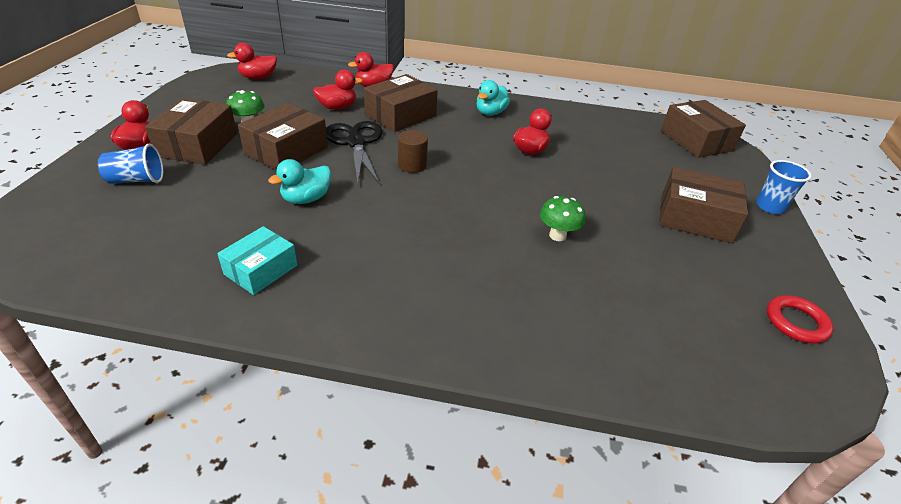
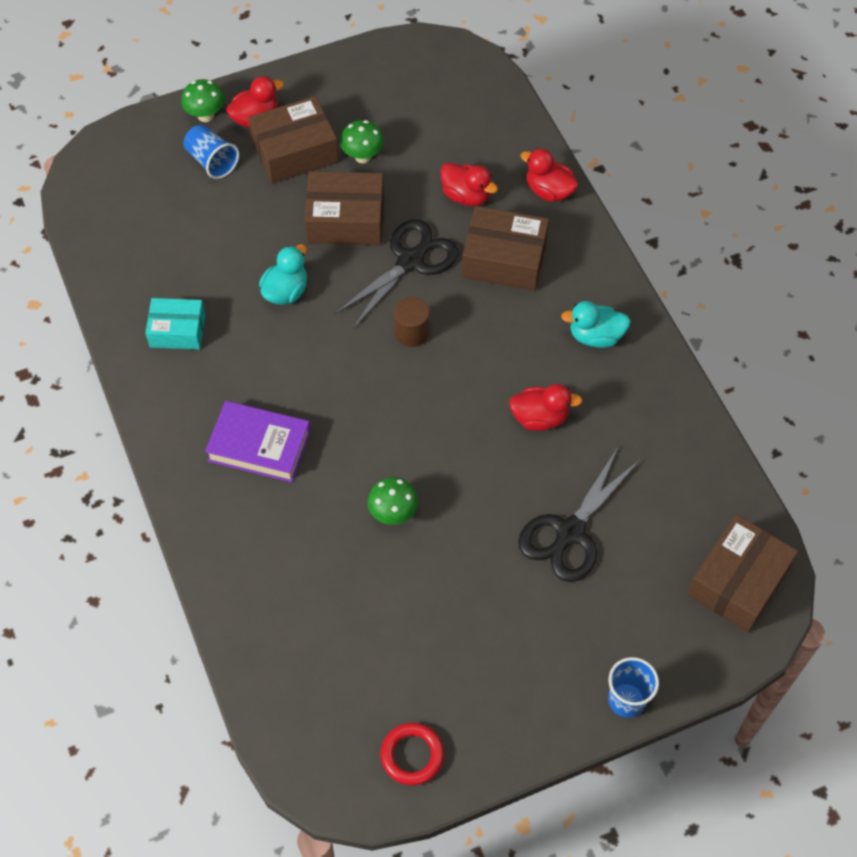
camera: 60 degrees right, 20 degrees up
red duck [227,43,277,79] -> none
turquoise duck [268,159,331,204] -> turquoise duck turned 105 degrees clockwise [259,244,307,305]
brown box [659,167,748,243] -> none
none -> green mushroom [181,79,225,122]
none -> purple book [205,401,311,483]
none -> black scissors [518,447,640,582]

